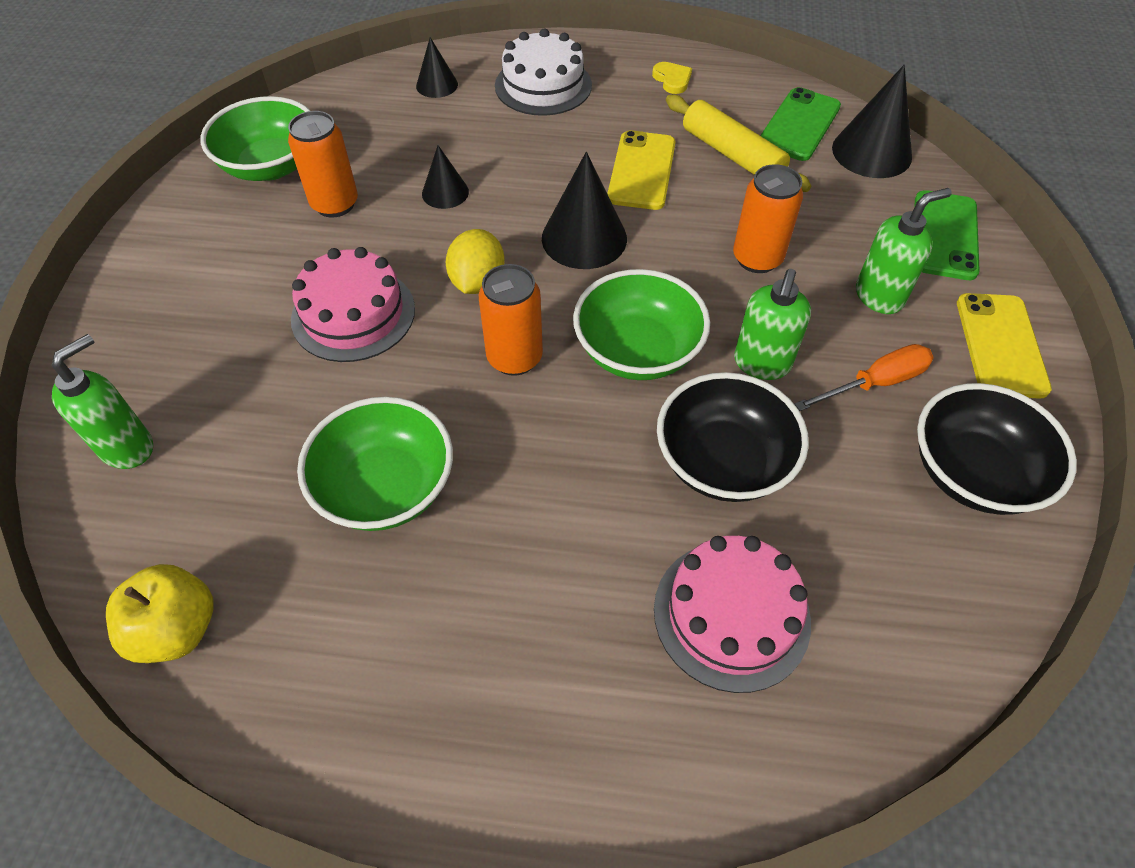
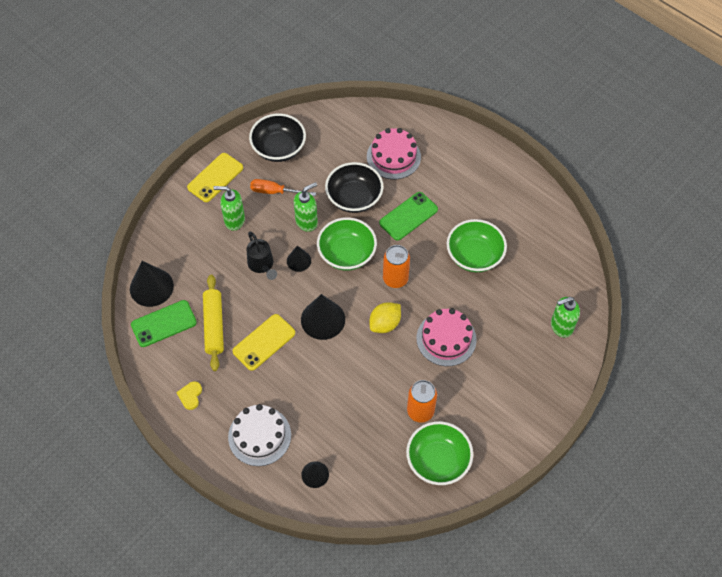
camera: 145 degrees left, 5 degrees up
yellow apple [106,564,214,663] -> none
black cone [422,145,469,209] -> black cone moved to [287,245,311,272]
orange can [733,164,803,273] -> black watering can [247,232,277,280]
green phone [915,190,980,280] -> green phone moved to [379,192,438,241]

